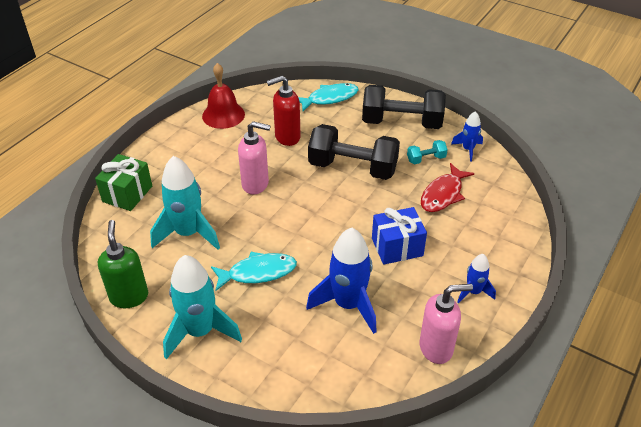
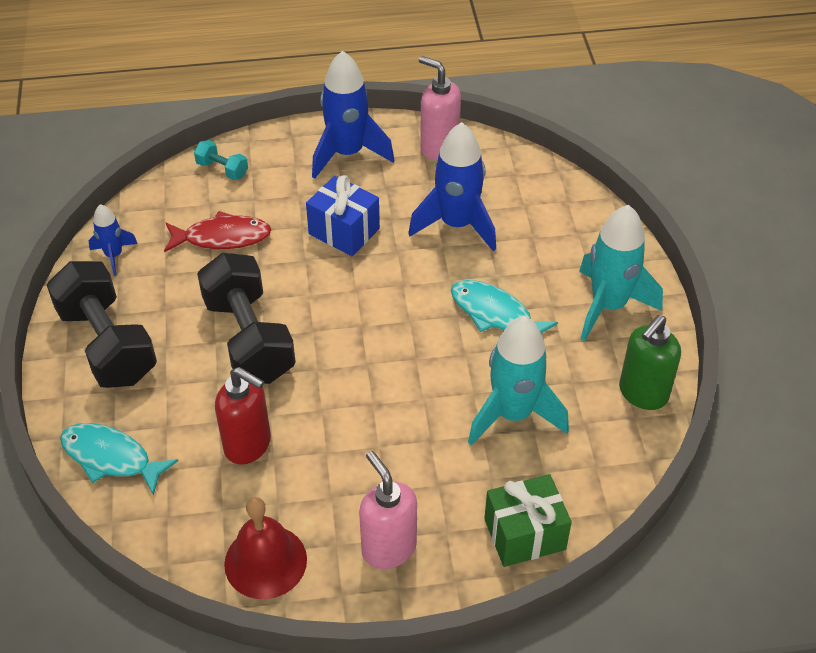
camera: 130 degrees left, 5 degrees up
pink soap dispenser [238,121,271,195] -> pink soap dispenser moved to [359,451,417,569]
turquoise dumbbell [407,140,448,164] -> turquoise dumbbell moved to [194,140,248,180]
blue rocket [457,254,496,303] -> blue rocket [312,51,394,179], size x1.90

